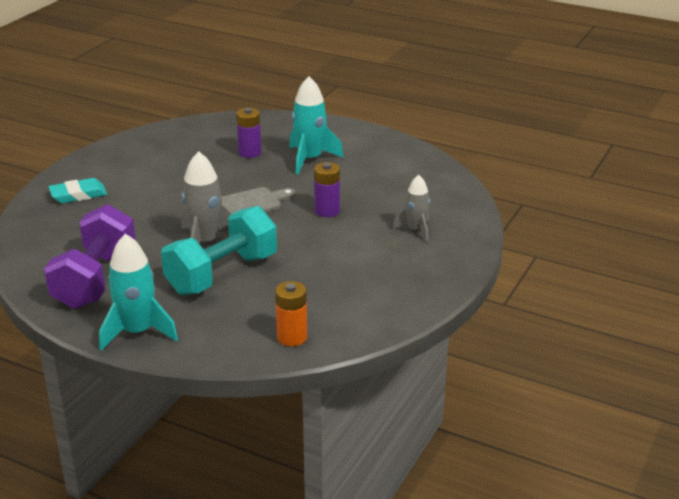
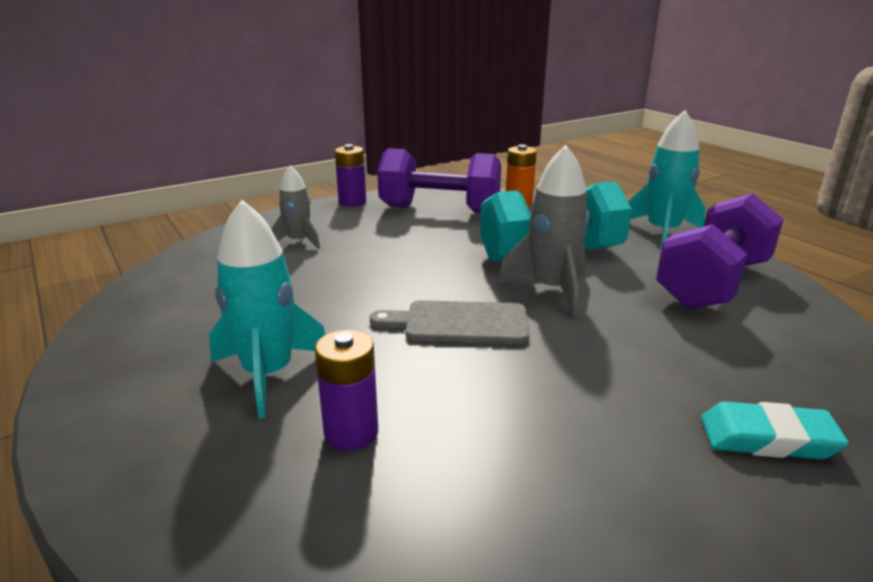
camera: 150 degrees left, 5 degrees down
purple battery [314,162,340,217] -> purple battery moved to [335,144,366,207]
none -> purple dumbbell [377,148,501,213]

